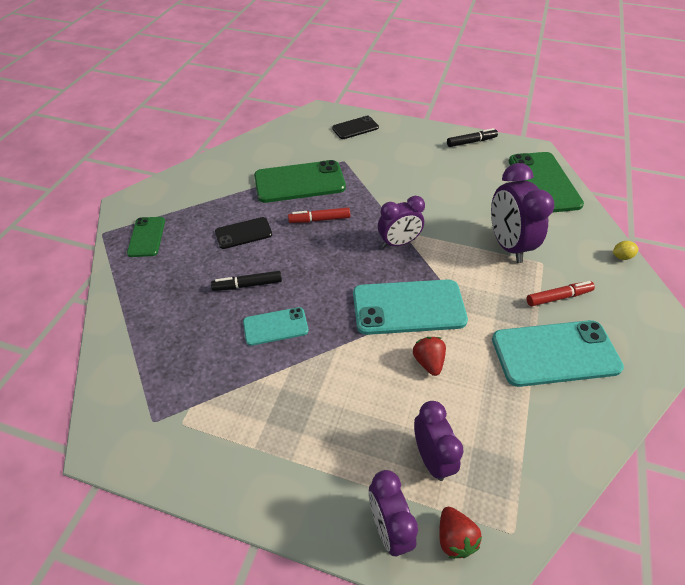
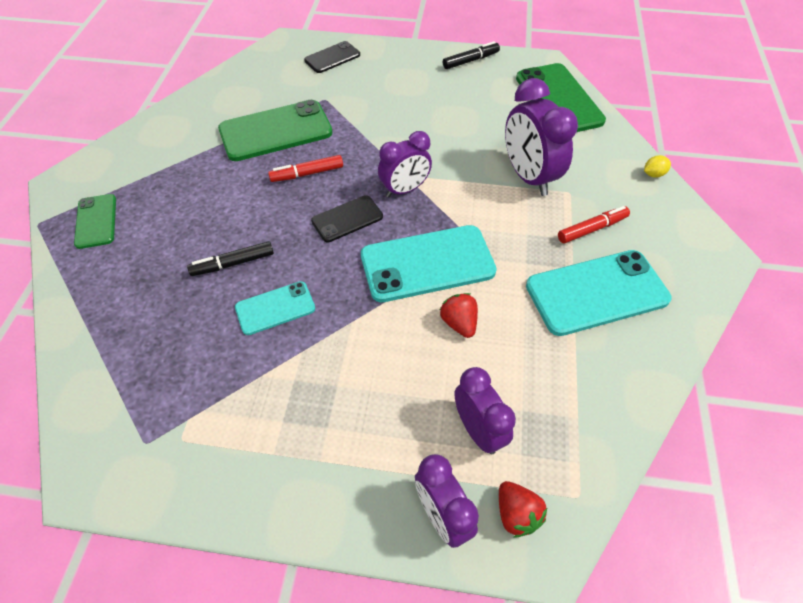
camera: 10 degrees left, 5 degrees up
black phone [215,217,272,249] -> black phone moved to [311,195,383,242]

